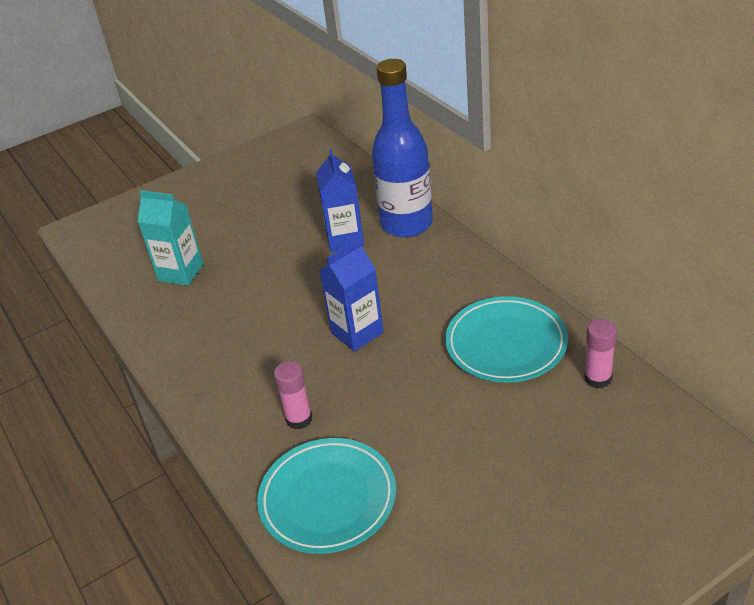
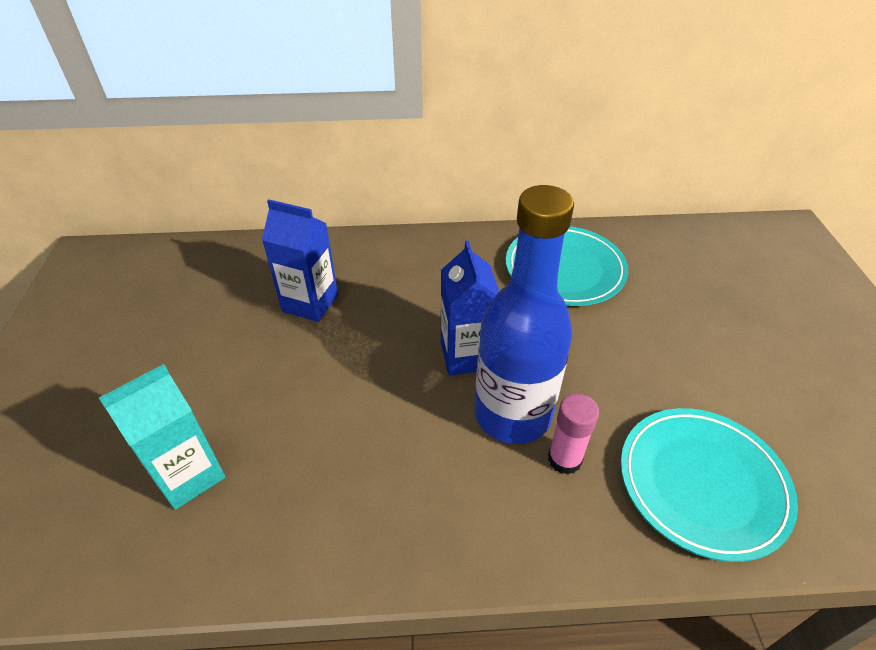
camera: 65 degrees left, 5 degrees up
blue bottle [372,59,433,237] -> blue bottle moved to [475,185,574,444]
pink glue stick [584,319,617,388] -> none

